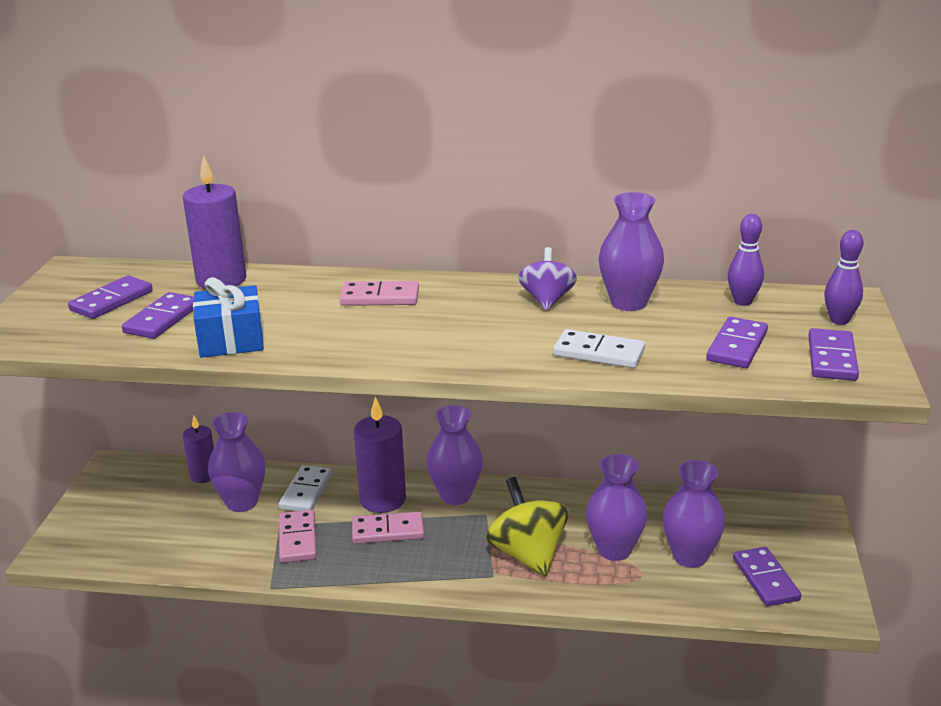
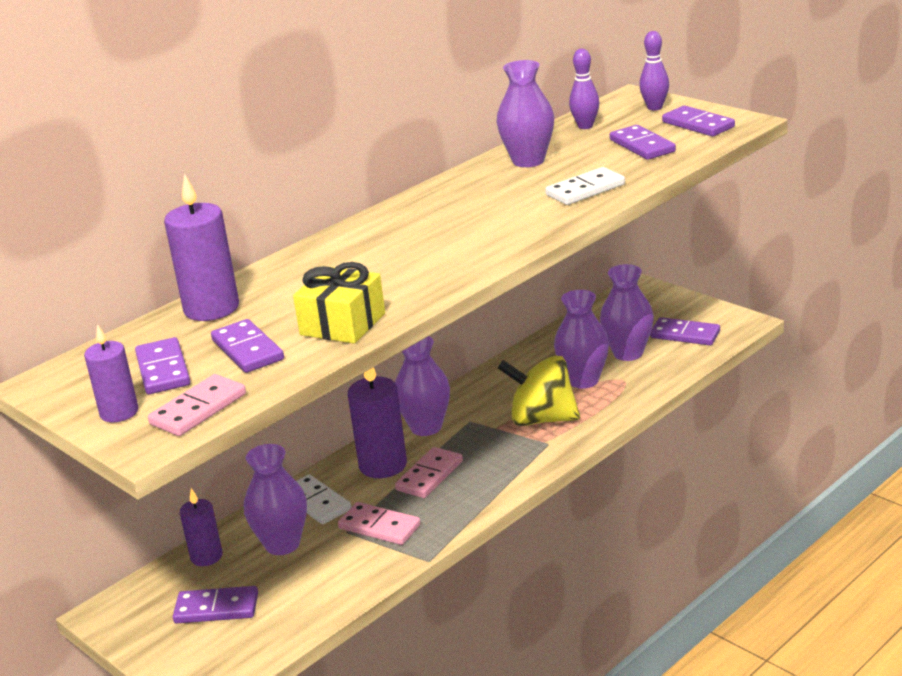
camera: 50 degrees left, 0 degrees up
blue gift [193,277,264,358] -> yellow gift [293,262,385,344]
pink domino [339,281,419,306] -> pink domino moved to [148,374,246,436]
purple spinning top [518,247,577,311] -> none
none -> purple candle [84,324,138,422]
none -> purple domino [173,586,258,623]

